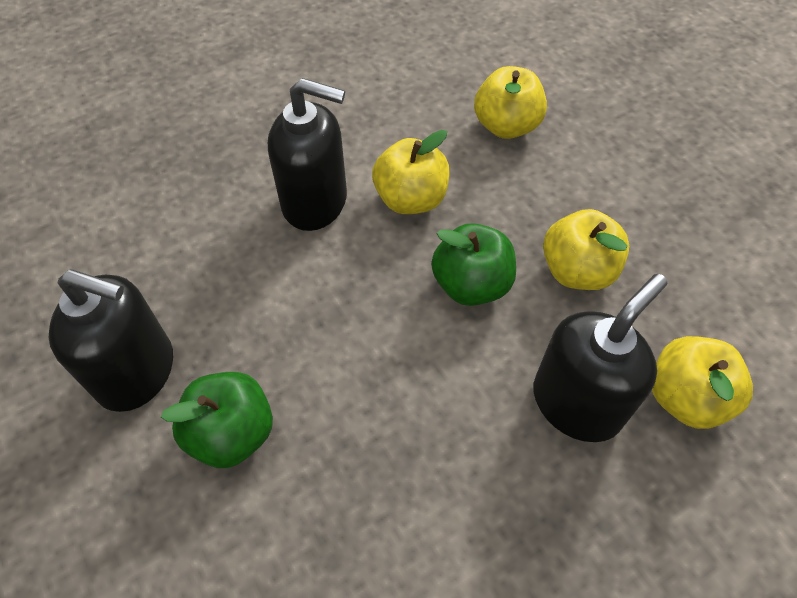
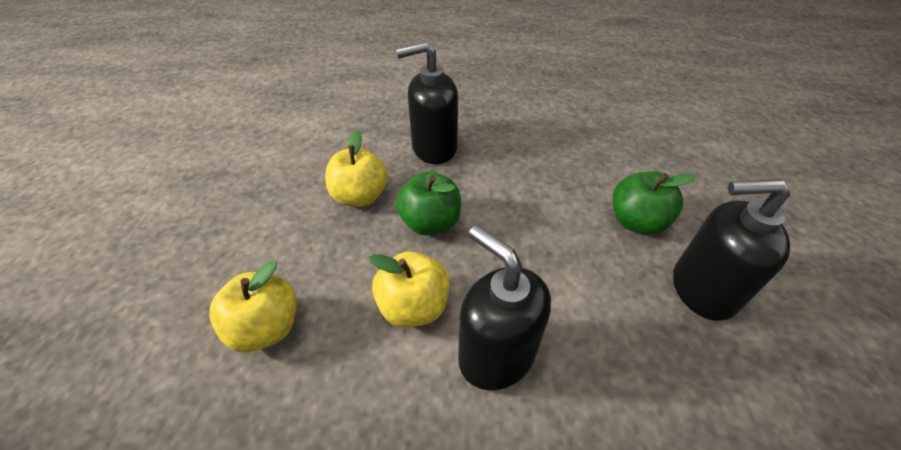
camera: 145 degrees left, 10 degrees down
black soap dispenser [49,270,173,412] -> black soap dispenser turned 45 degrees counterclockwise [673,179,790,321]
yellow apple [652,336,753,429] -> none

